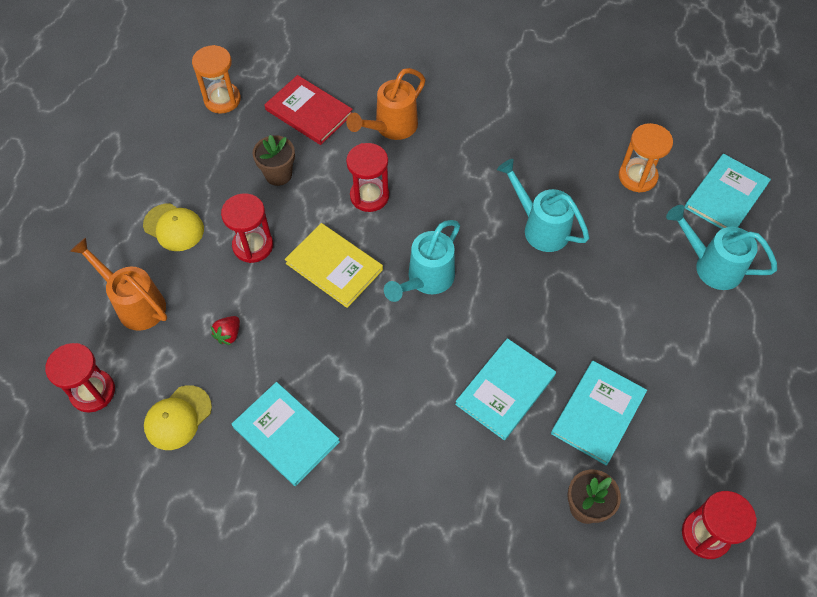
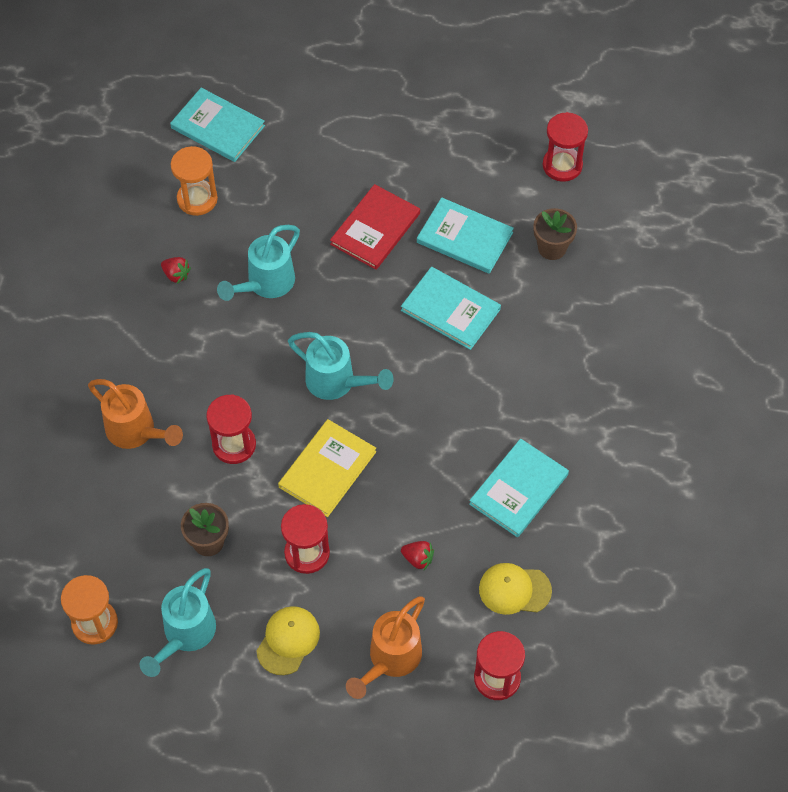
camera: 95 degrees left, 0 degrees up
yellow cap [144,385,212,450] -> yellow cap turned 150 degrees clockwise [479,563,552,615]
red book [264,75,353,145] -> red book moved to [330,184,420,270]
turquoise watering can [666,205,778,290] -> turquoise watering can moved to [140,568,216,677]
none -> red strawberry [161,257,191,284]

